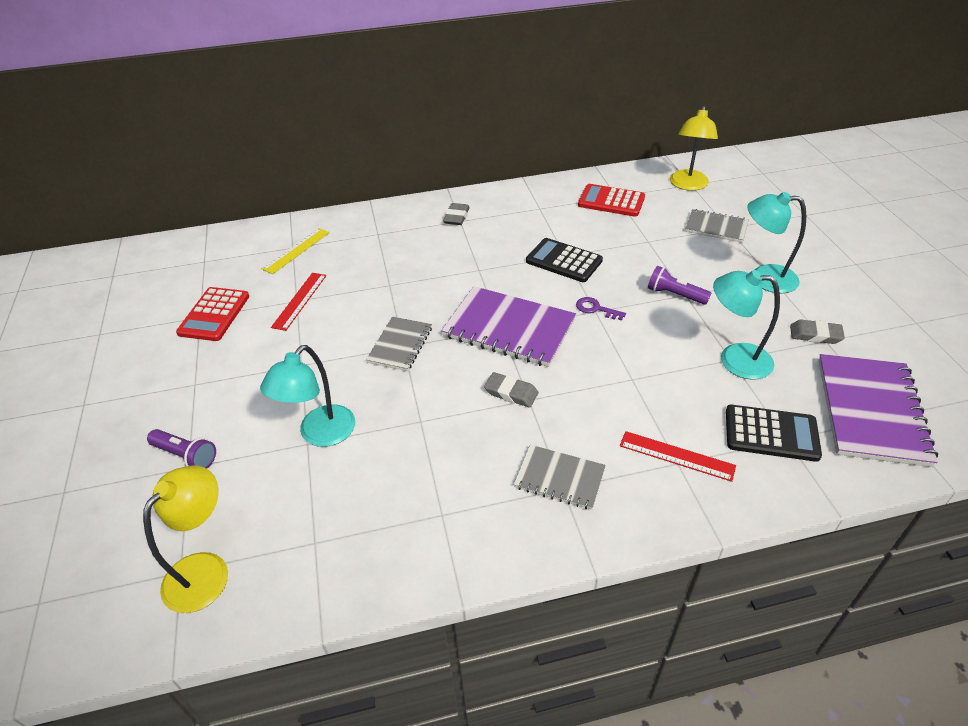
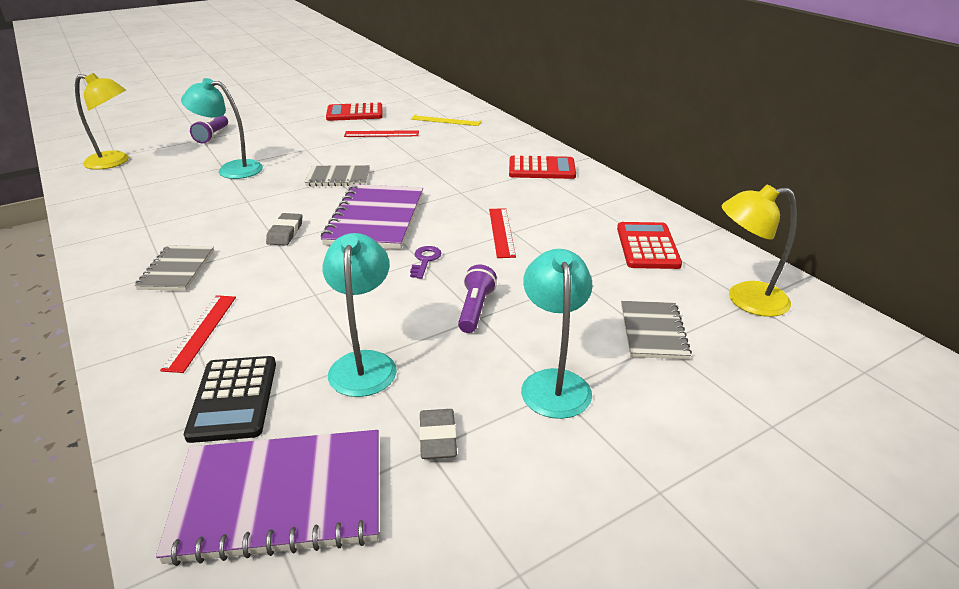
camera: 70 degrees right, 10 degrees down
grey eraser [443,203,470,225] -> red calculator [509,156,576,179]
black calculator [526,238,603,282] -> red ruler [489,208,516,258]

